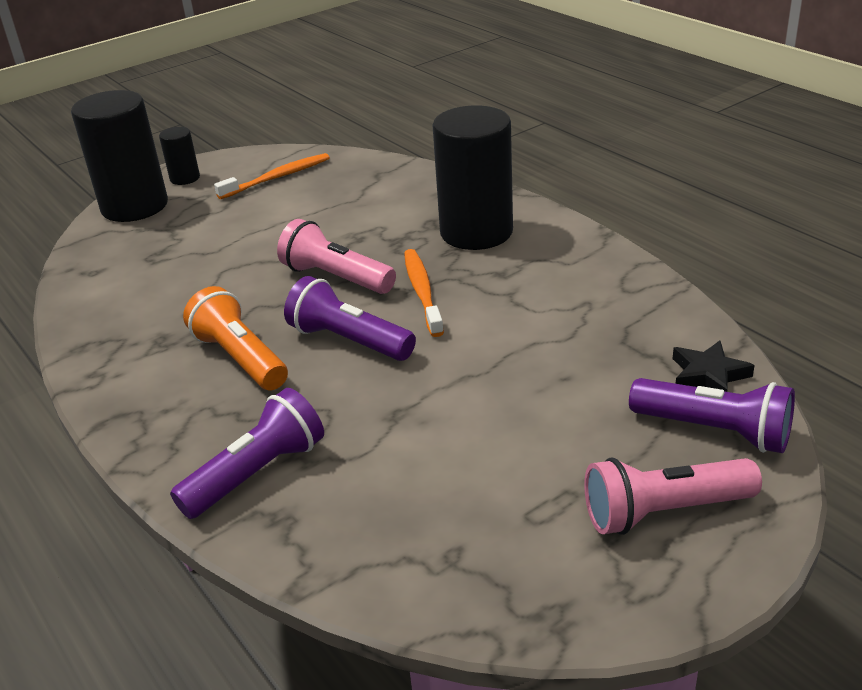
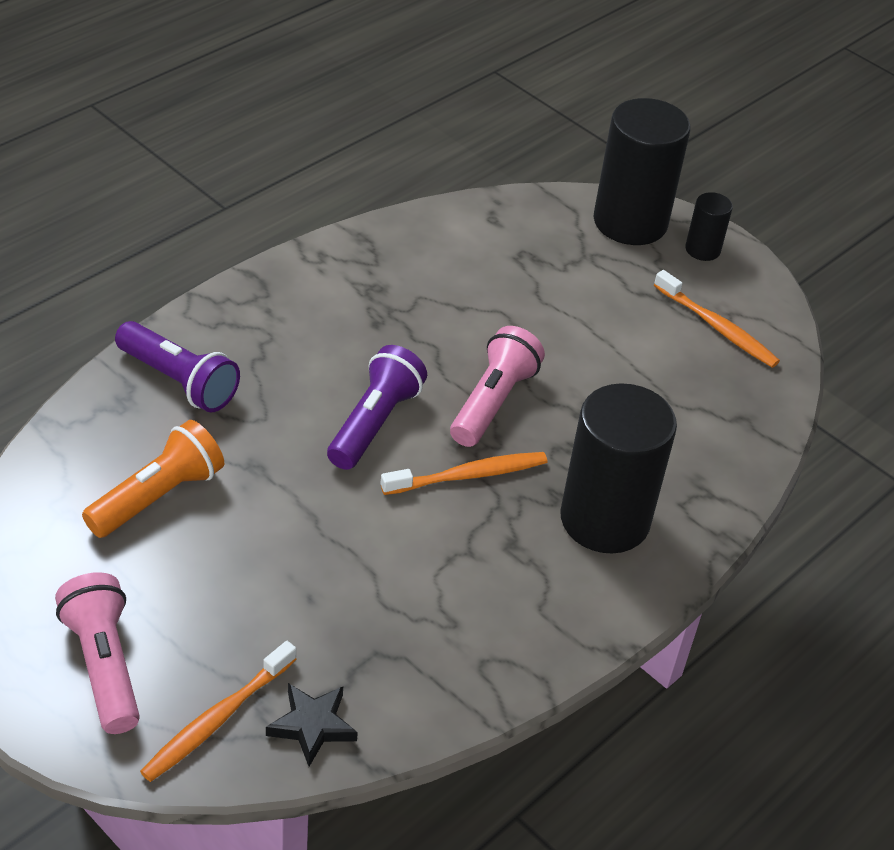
camera: 75 degrees right, 10 degrees up
orange flashlight [183,286,288,390] -> orange flashlight moved to [82,420,224,538]
purple flashlight [629,378,795,453] -> orange toothbrush [140,641,297,782]

